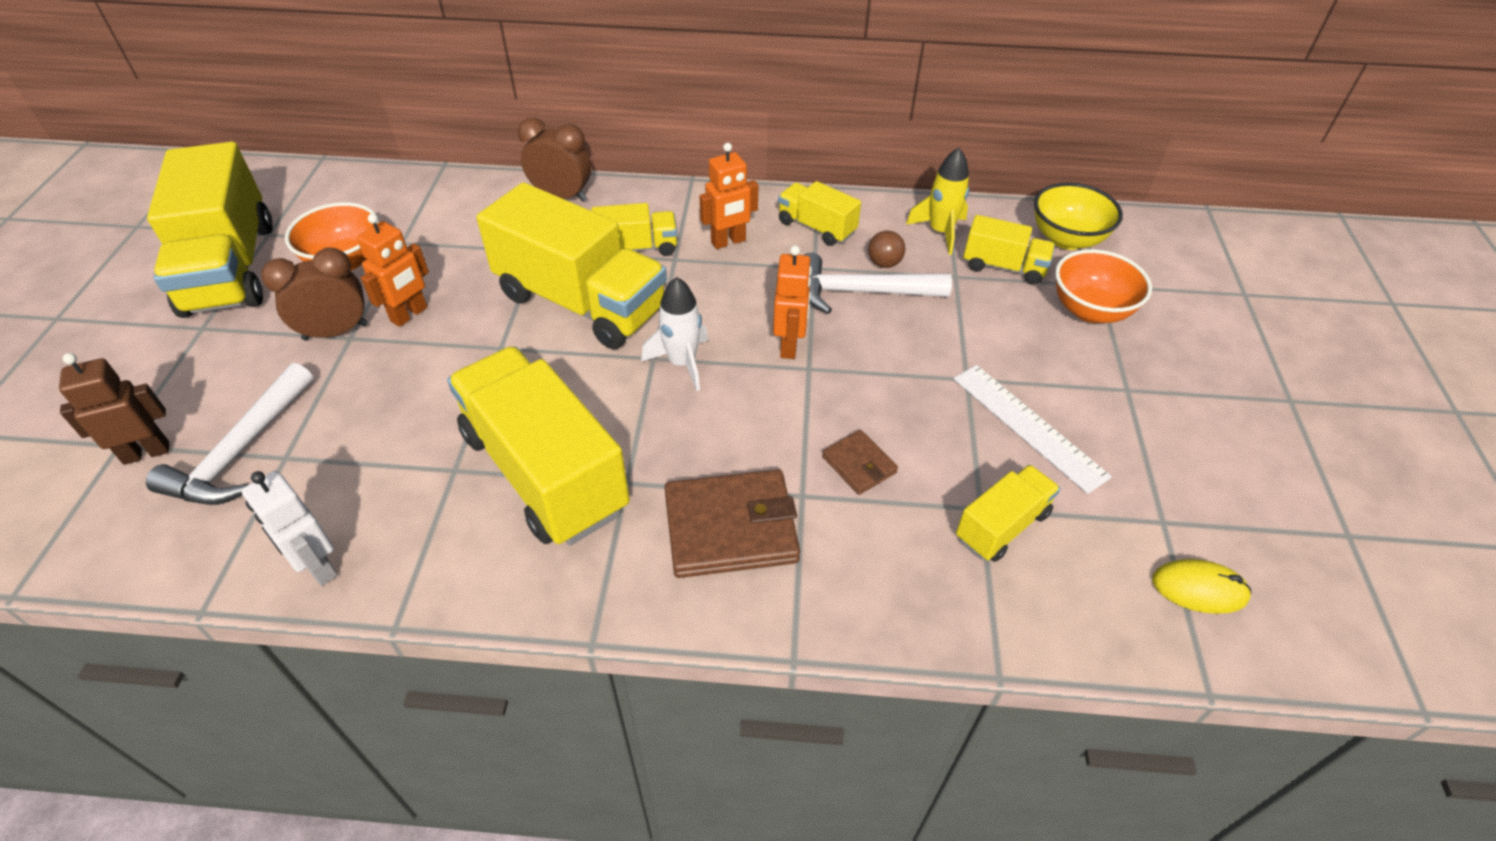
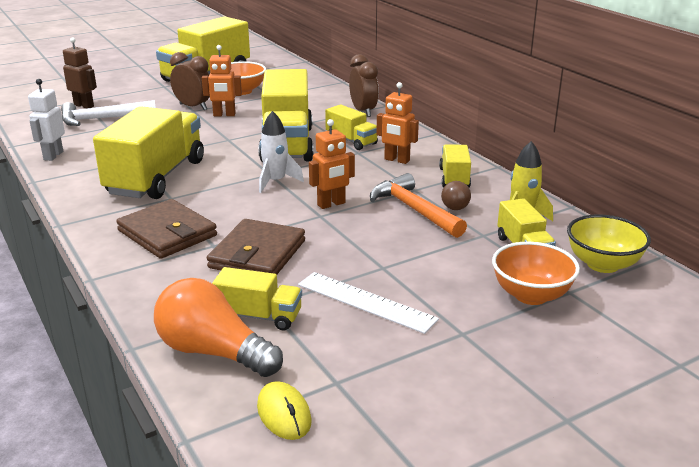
camera: 55 degrees right, 20 degrees down
white hammer [804,253,952,314] -> orange hammer [370,173,467,238]
brown wallet [822,430,898,495] -> brown wallet [207,219,305,274], size x1.93
white ruler [953,365,1112,494] -> white ruler turned 75 degrees counterclockwise [298,272,439,334]
none -> orange light bulb [154,278,283,377]

